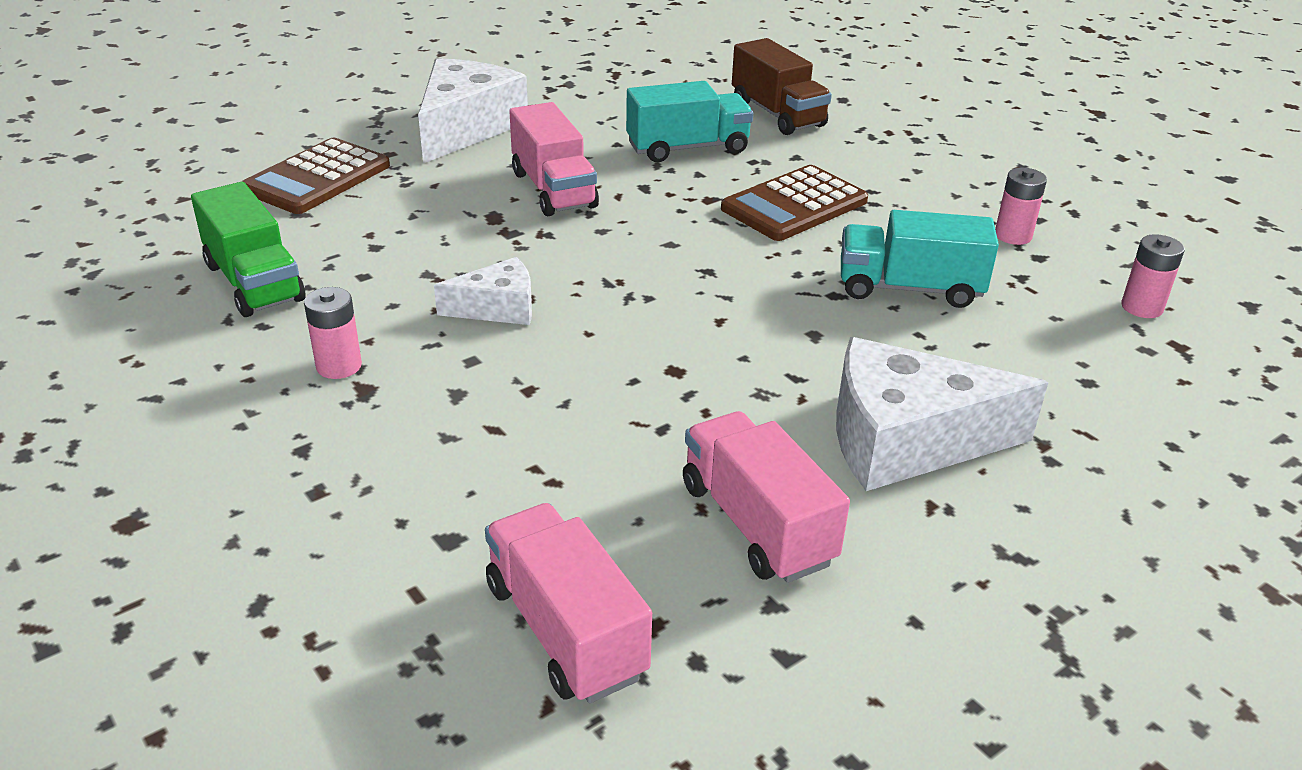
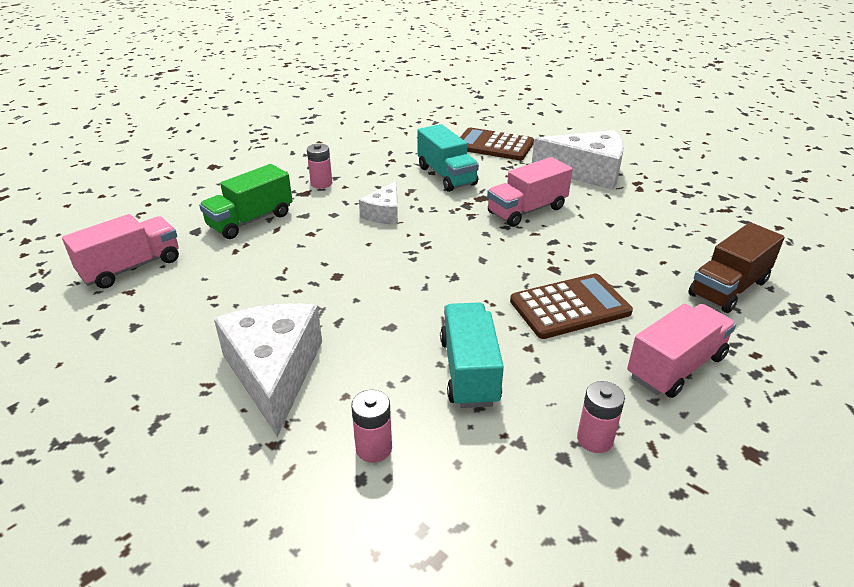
camera: 80 degrees right, 0 degrees up
green truck [191,182,306,317] -> green truck moved to [199,164,293,239]
white cheese [434,257,532,325] -> white cheese turned 45 degrees clockwise [359,181,398,224]
turquoise truck [626,81,753,162] -> turquoise truck moved to [417,124,479,192]
pink truck [683,411,850,583] -> pink truck moved to [627,303,736,398]
brown calculator [721,165,868,241] -> brown calculator turned 120 degrees clockwise [510,273,633,339]
pink battery [1121,234,1185,318] -> pink battery moved to [351,390,392,463]

